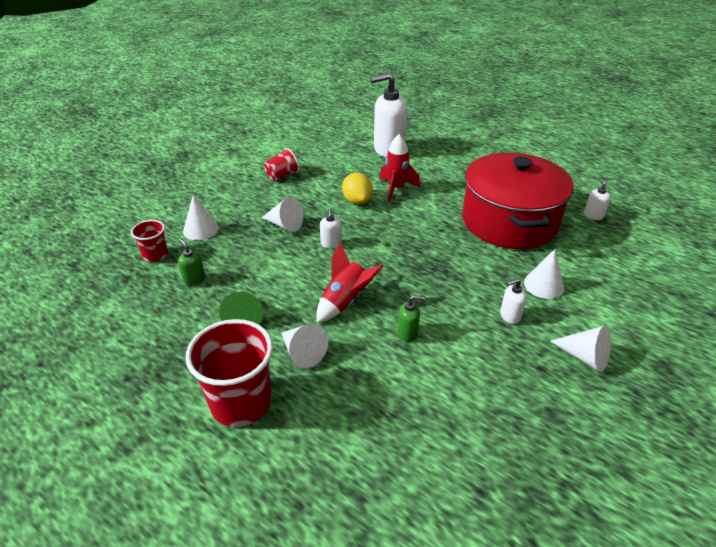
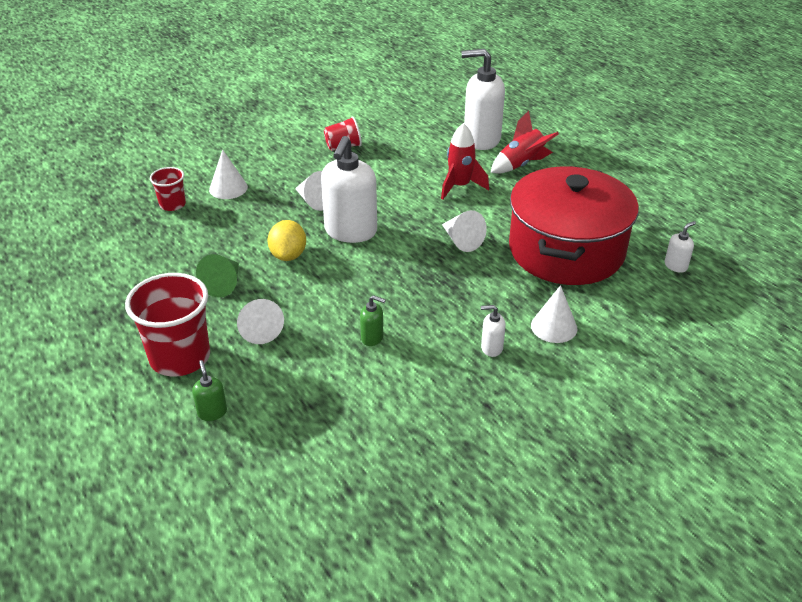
camera: 20 degrees right, 0 degrees up
green soap dispenser [178,239,205,286] -> green soap dispenser moved to [192,360,227,421]
red rocket [316,242,384,323] -> red rocket moved to [491,111,559,173]
white soap dispenser [320,209,342,249] -> white soap dispenser [321,136,377,243], size x2.27
yellow lemon [342,173,373,205] -> yellow lemon moved to [267,220,306,261]
white cone [550,326,611,372] -> white cone moved to [442,210,487,252]

